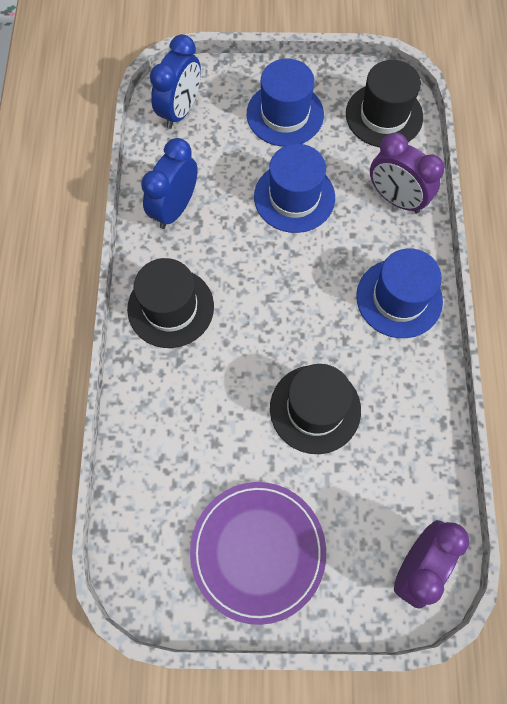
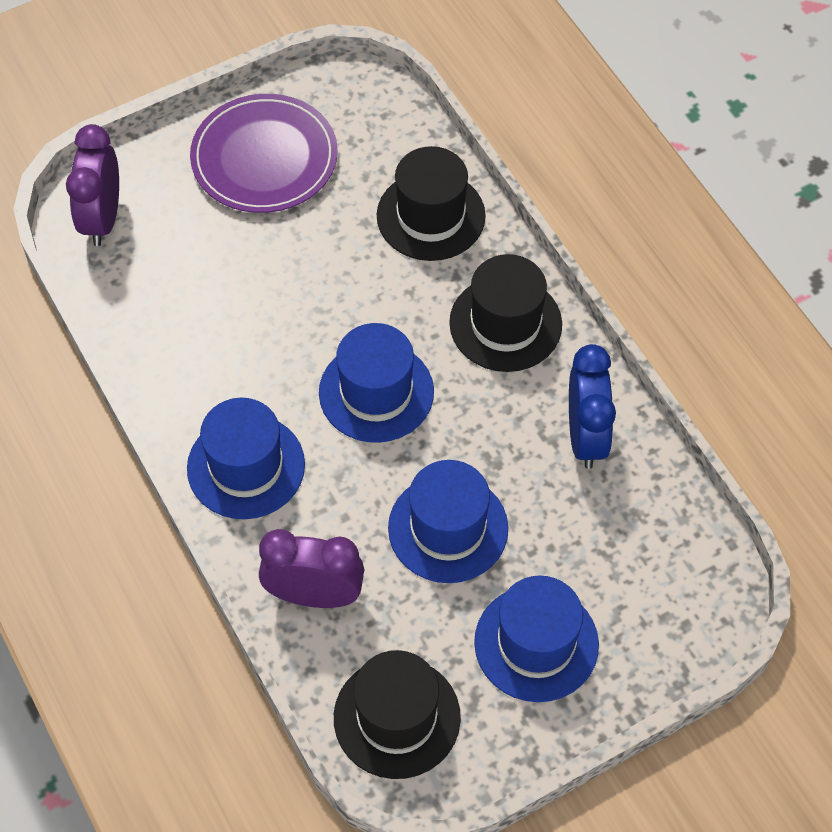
camera: 150 degrees right, 10 degrees down
blue clock [150,34,201,129] -> none
black hat [270,364,361,454] -> black hat moved to [377,146,486,261]
none -> blue hat [319,323,434,443]

